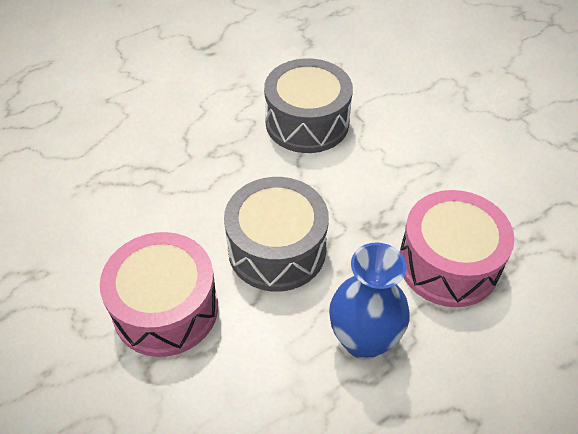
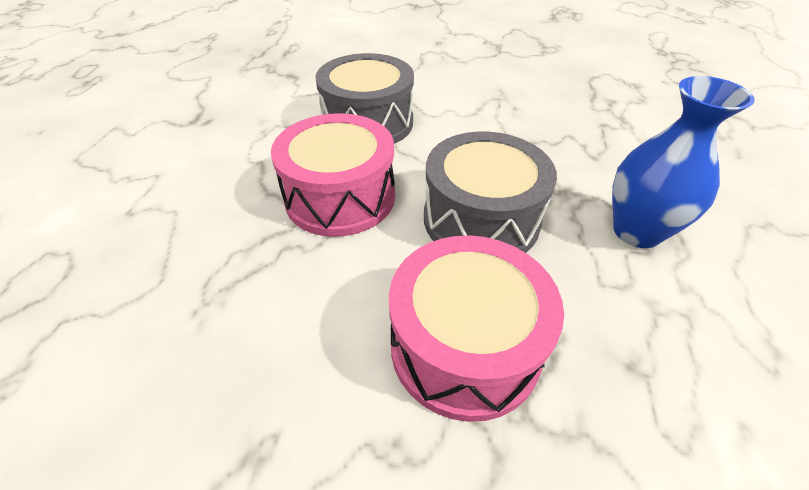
camera: 45 degrees left, 5 degrees down
pink drum [400,190,515,307] -> pink drum moved to [271,113,395,237]

